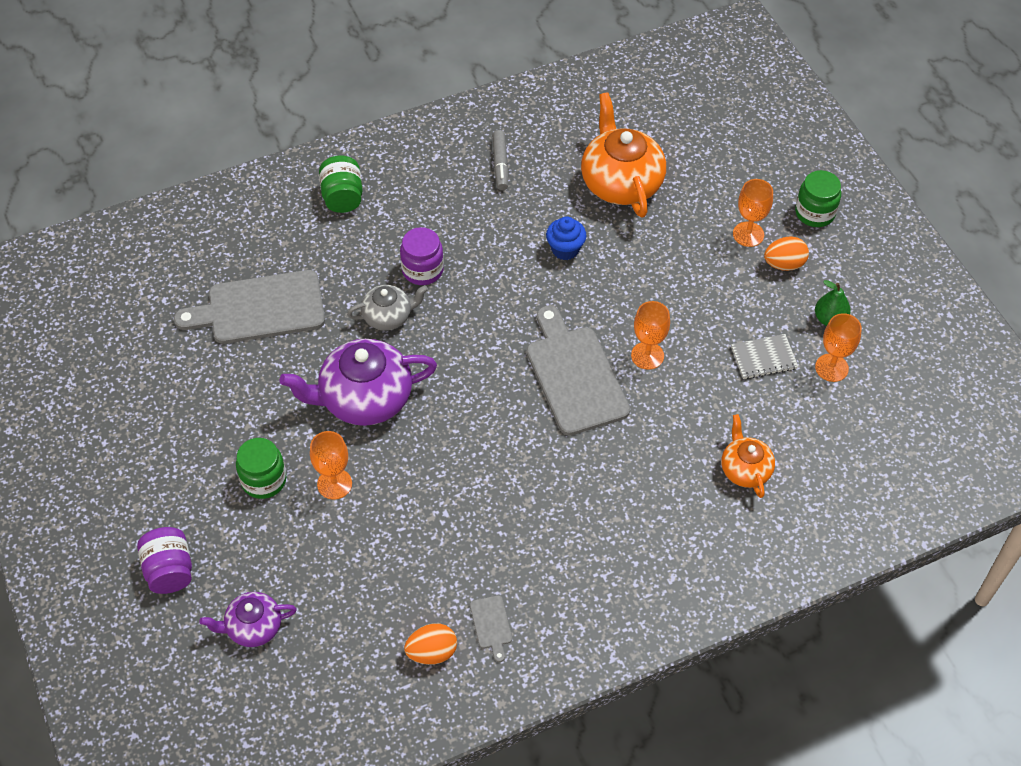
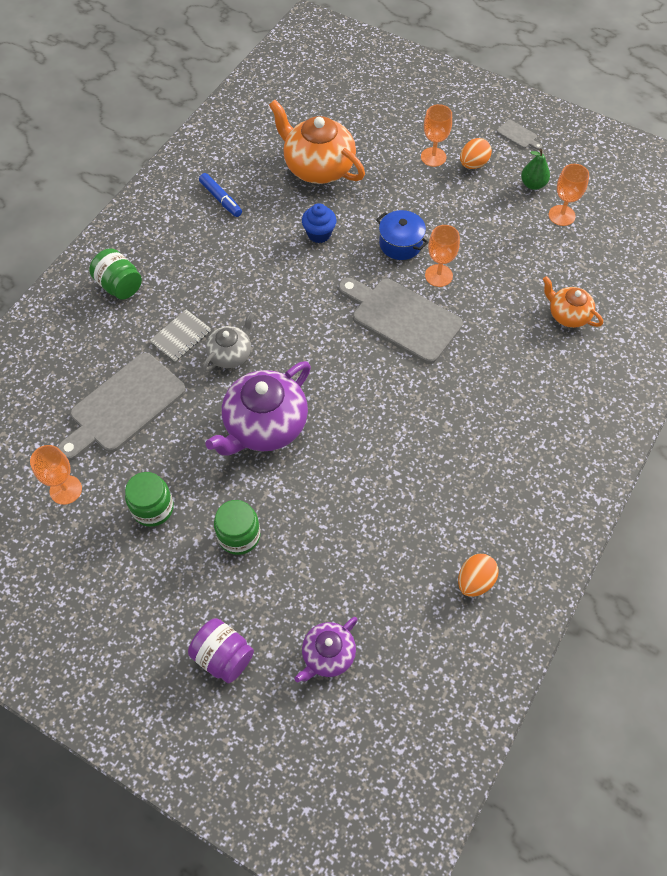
camera: 35 degrees left, 5 degrees up
orange goblet [310,431,352,500] -> orange goblet moved to [30,445,82,505]
purple jar [400,227,444,285] -> none
grey cutting board [470,595,512,662] -> grey cutting board moved to [497,120,542,150]
grey marker [492,130,509,190] -> blue marker [199,173,242,217]
grey notebook [731,334,798,379] -> grey notebook moved to [150,310,211,361]
green jar [795,170,841,227] -> green jar moved to [125,472,174,527]
none -> blue pot [376,210,429,260]

